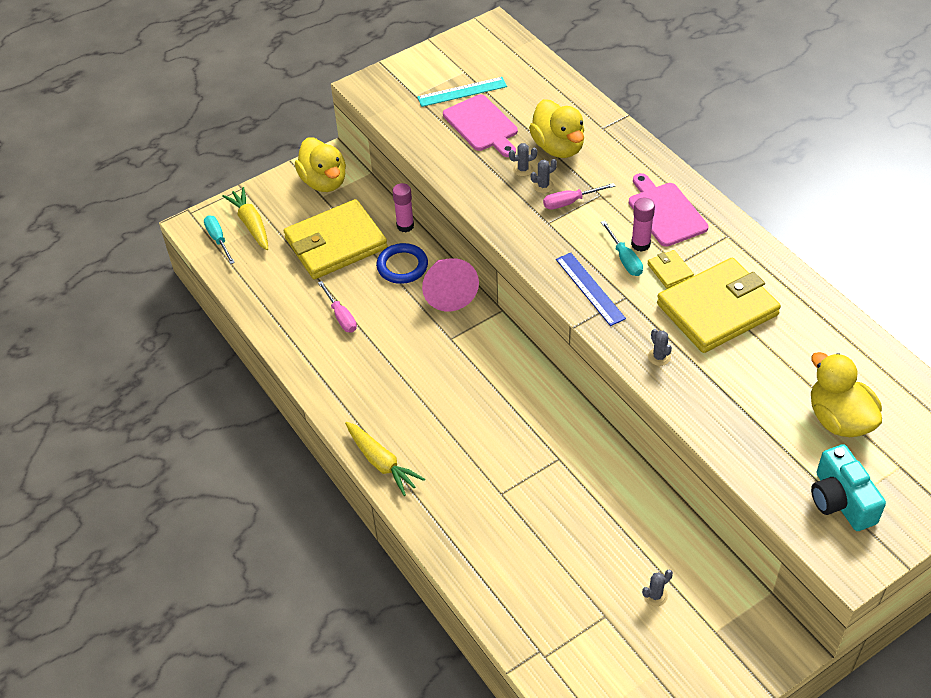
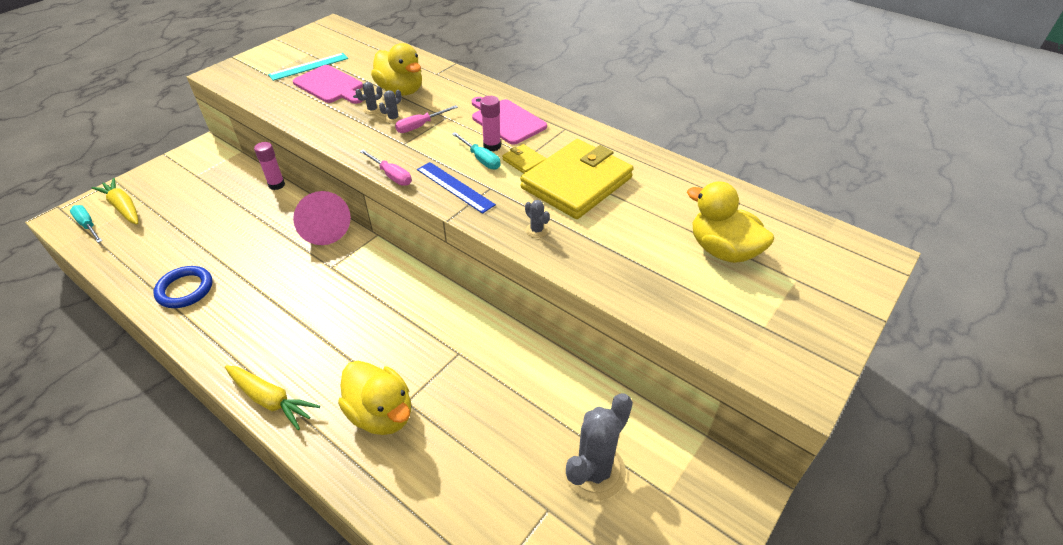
camera: 20 degrees left, 5 degrees down
yellow wallet [284,199,388,279] -> none
yellow duck [295,137,346,192] -> yellow duck moved to [338,361,411,435]
pink screwdriver [318,281,357,332] -> pink screwdriver moved to [360,150,412,186]
blue ring [376,243,428,284] -> blue ring moved to [153,266,212,308]
grey cactus [642,570,673,606] -> grey cactus [563,393,633,500], size x2.35
turquoise camera [811,444,886,531] -> none

